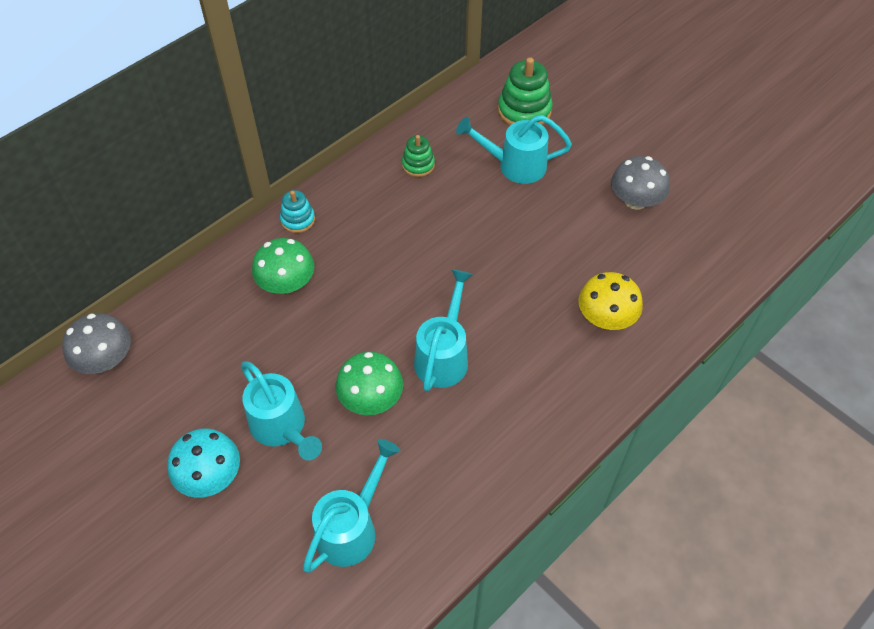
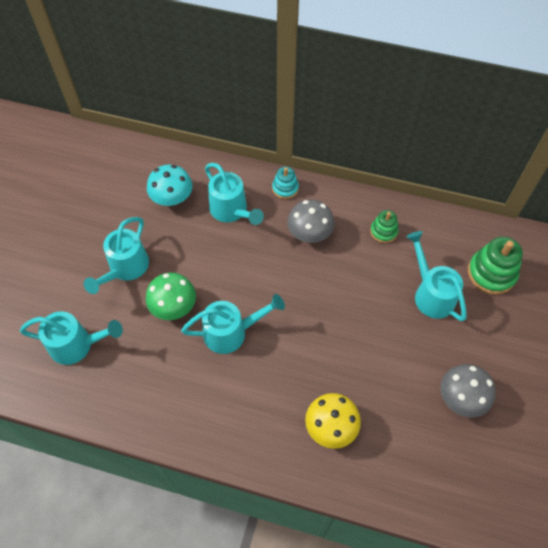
camera: 60 degrees right, 5 degrees up
grey mushroom [62,313,131,374] -> grey mushroom moved to [287,200,335,243]
turquoise mushroom [167,428,240,498] -> turquoise mushroom moved to [147,165,193,206]
green mushroom [252,238,314,294] -> turquoise watering can [205,163,264,225]

